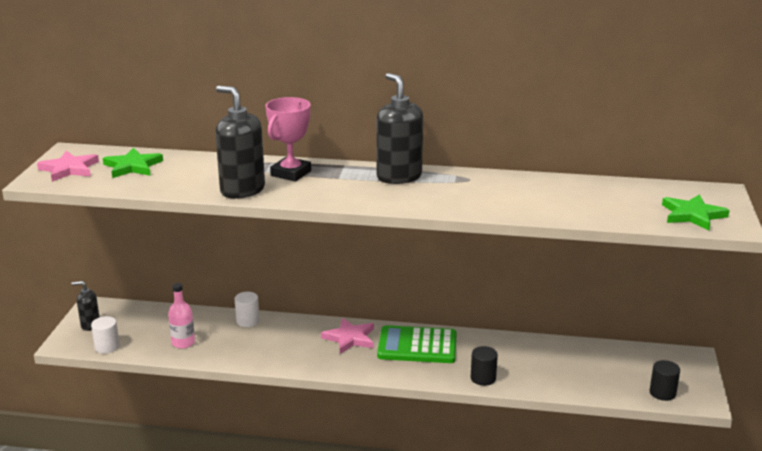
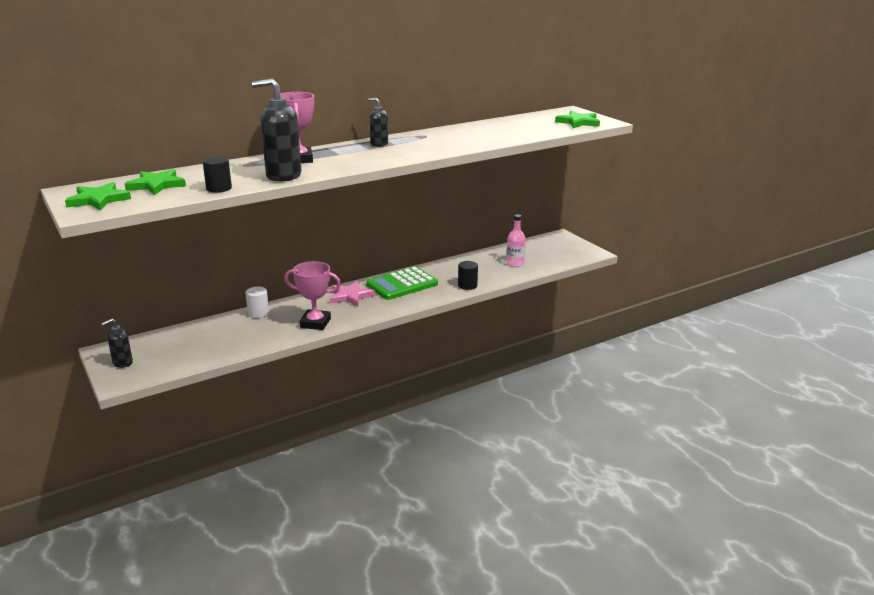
camera: 40 degrees left, 0 degrees up
pink star [37,151,99,182] -> green star [65,182,131,210]
white cylinder [91,316,120,354] -> none
pink bottle [168,283,195,349] -> pink bottle moved to [507,214,525,267]
black soap dispenser [376,73,423,184] -> black soap dispenser [368,98,388,147], size x0.55
black cylinder [650,360,680,401] -> black cylinder moved to [202,156,232,193]
none -> pink trophy [284,261,341,330]

